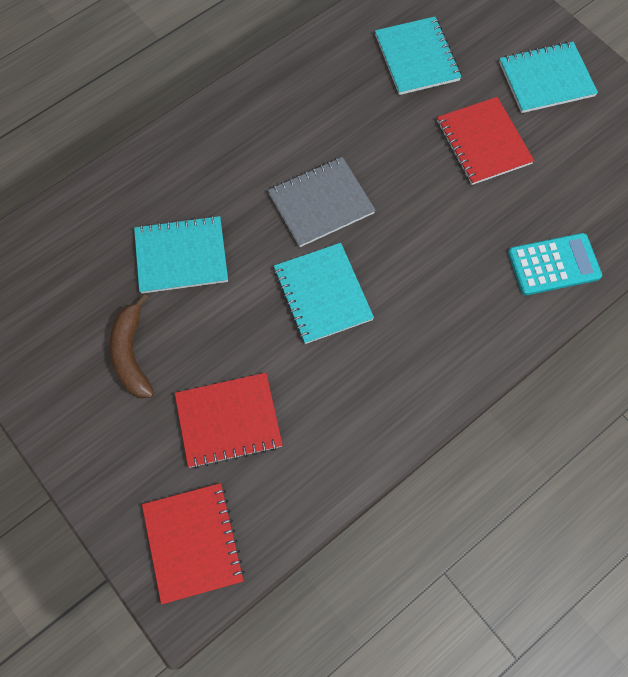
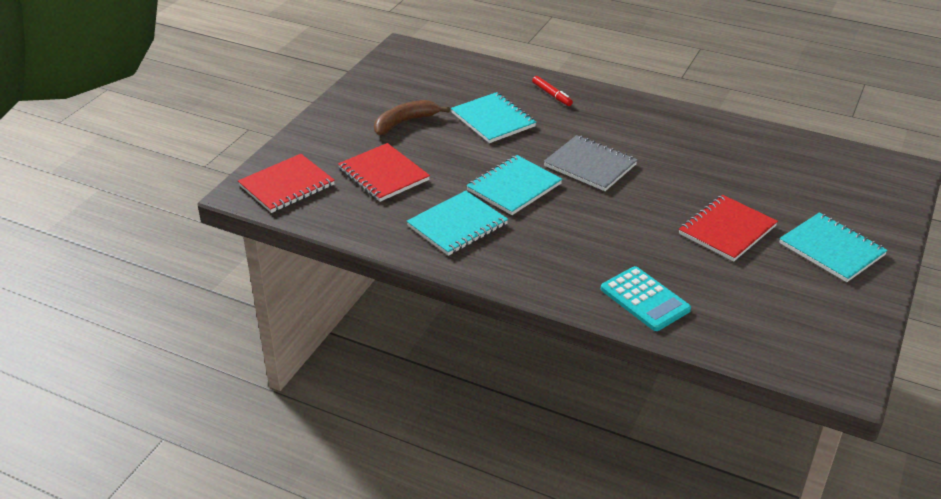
camera: 65 degrees right, 30 degrees down
turquoise notebook [375,17,461,95] -> turquoise notebook moved to [407,191,508,256]
none -> red marker [532,76,573,106]

